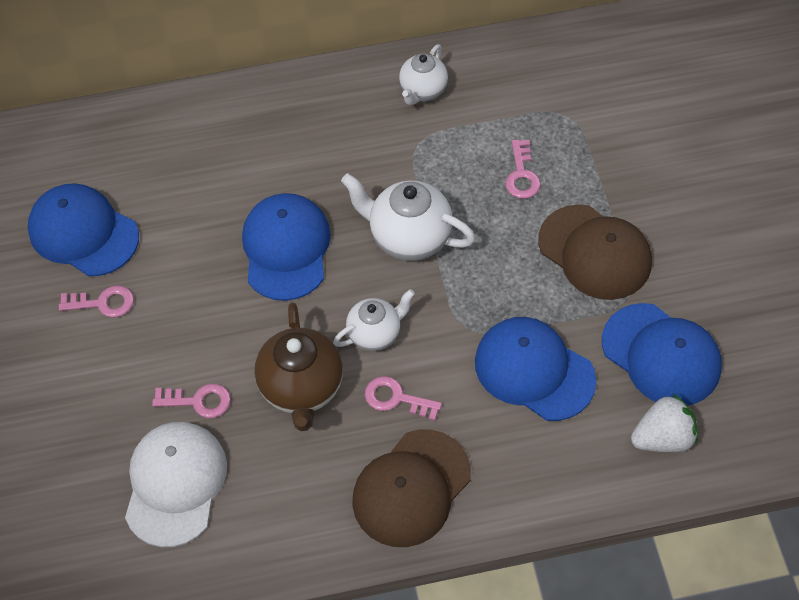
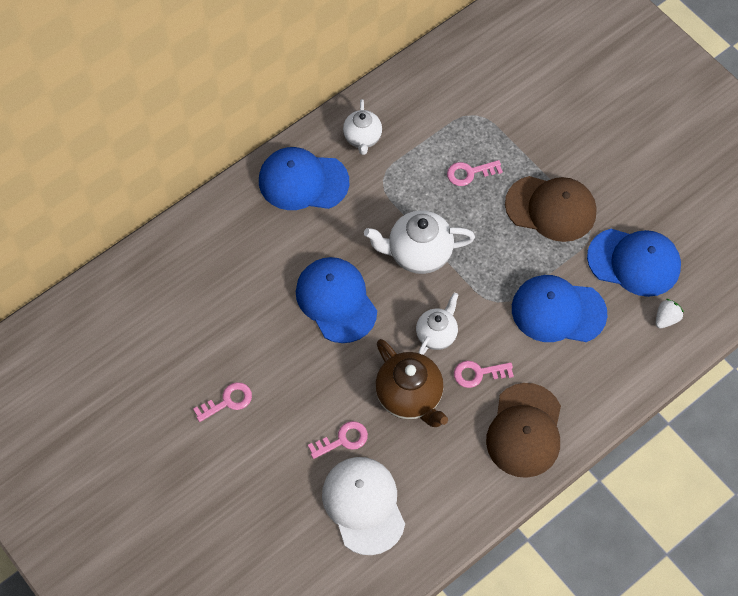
camera: 30 degrees left, 5 degrees up
blue cap [28,183,139,276] -> blue cap moved to [259,147,349,210]
pink key [505,139,541,199] -> pink key turned 105 degrees clockwise [447,160,503,186]
white strawberry [631,394,698,452] -> white strawberry [656,299,684,328], size x0.63

